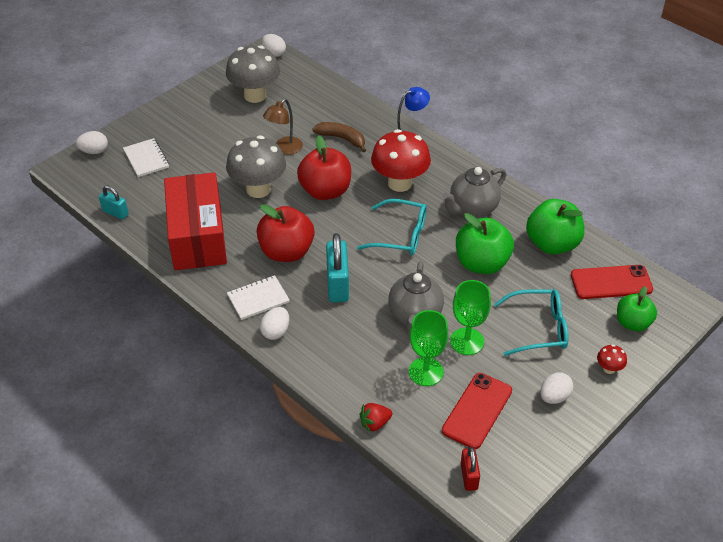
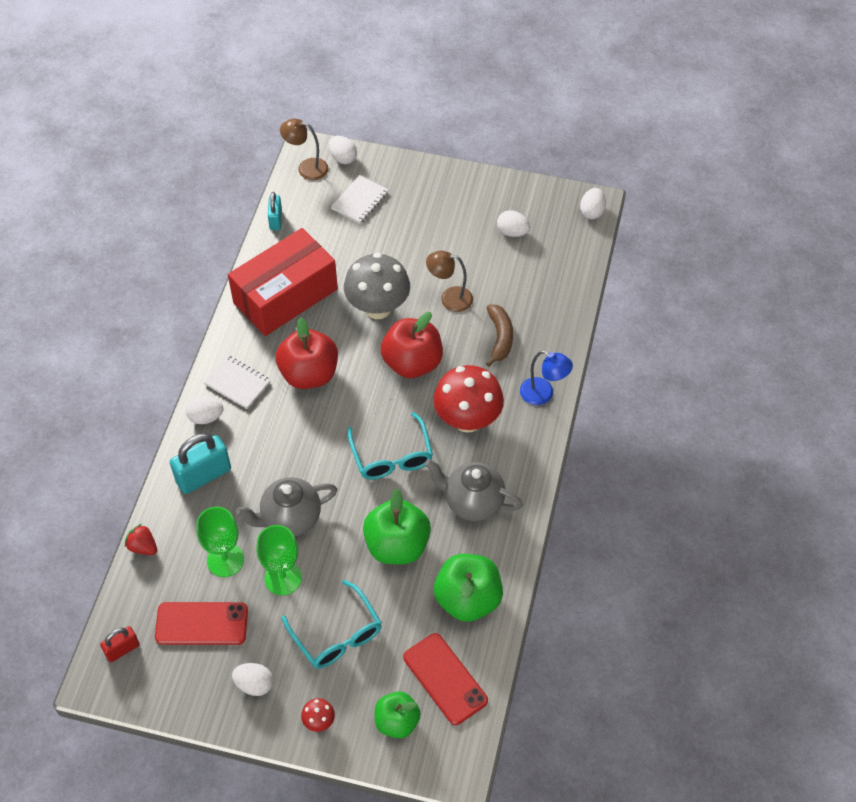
camera: 60 degrees right, 10 degrees up
grey mushroom [226,45,280,103] -> white egg [497,210,530,237]
turquoise padlock [326,233,349,303] -> turquoise padlock moved to [170,433,231,494]
none -> brown lamp [280,119,328,180]

